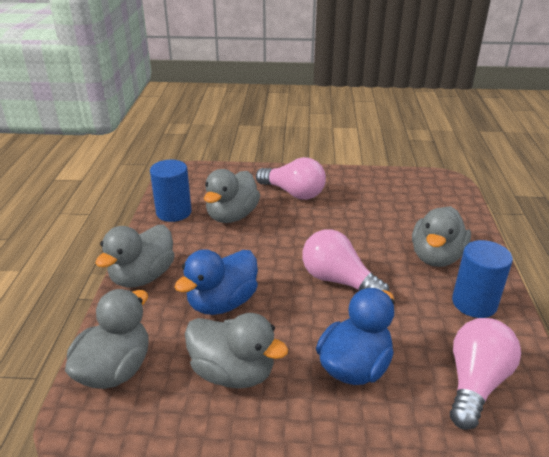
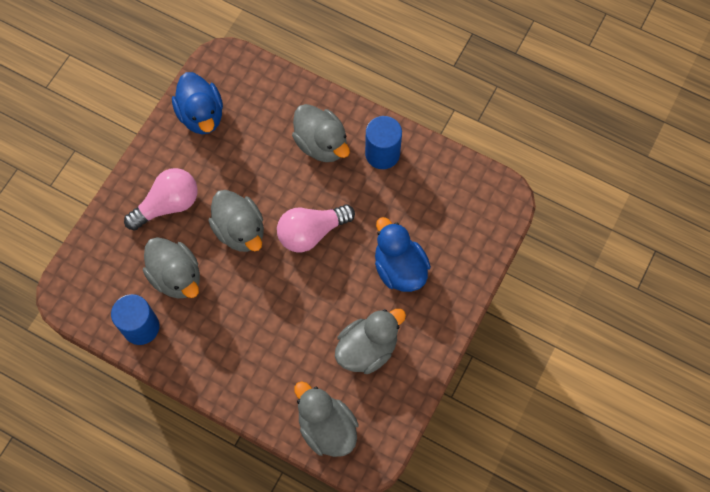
camera: 65 degrees left, 35 degrees up
grey duck [95,225,175,288] -> grey duck moved to [208,190,264,252]
blue duck [175,249,258,315] -> blue duck moved to [172,72,223,134]
pink light bulb [450,318,521,430] -> none

